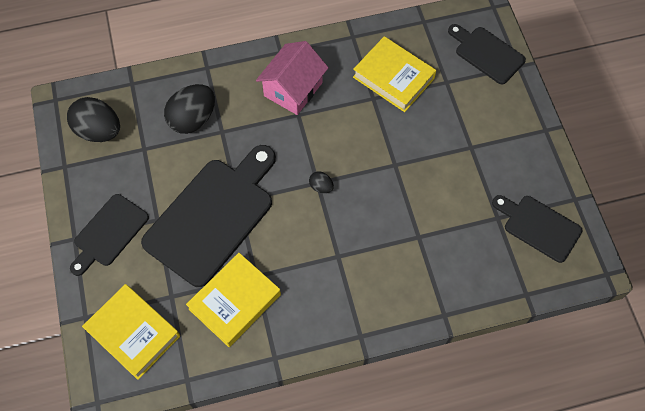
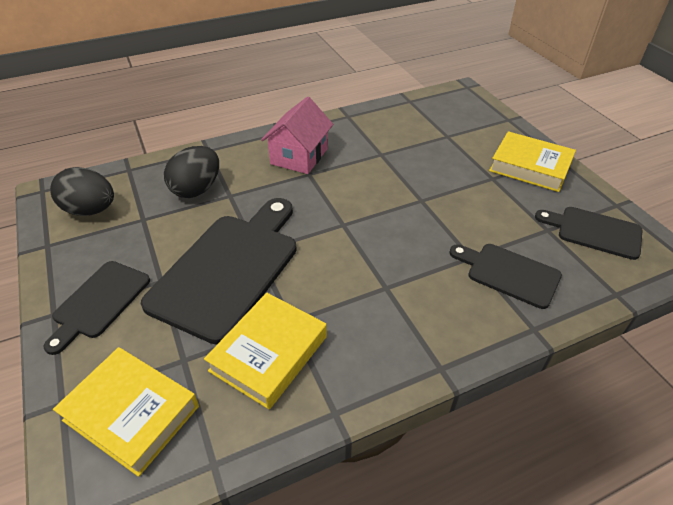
camera: 10 degrees left, 20 degrees down
black egg [309,172,334,193] -> none
yellow book [353,36,436,112] -> yellow book moved to [489,131,576,192]
black cutting board [448,24,526,84] -> black cutting board moved to [449,244,562,309]

